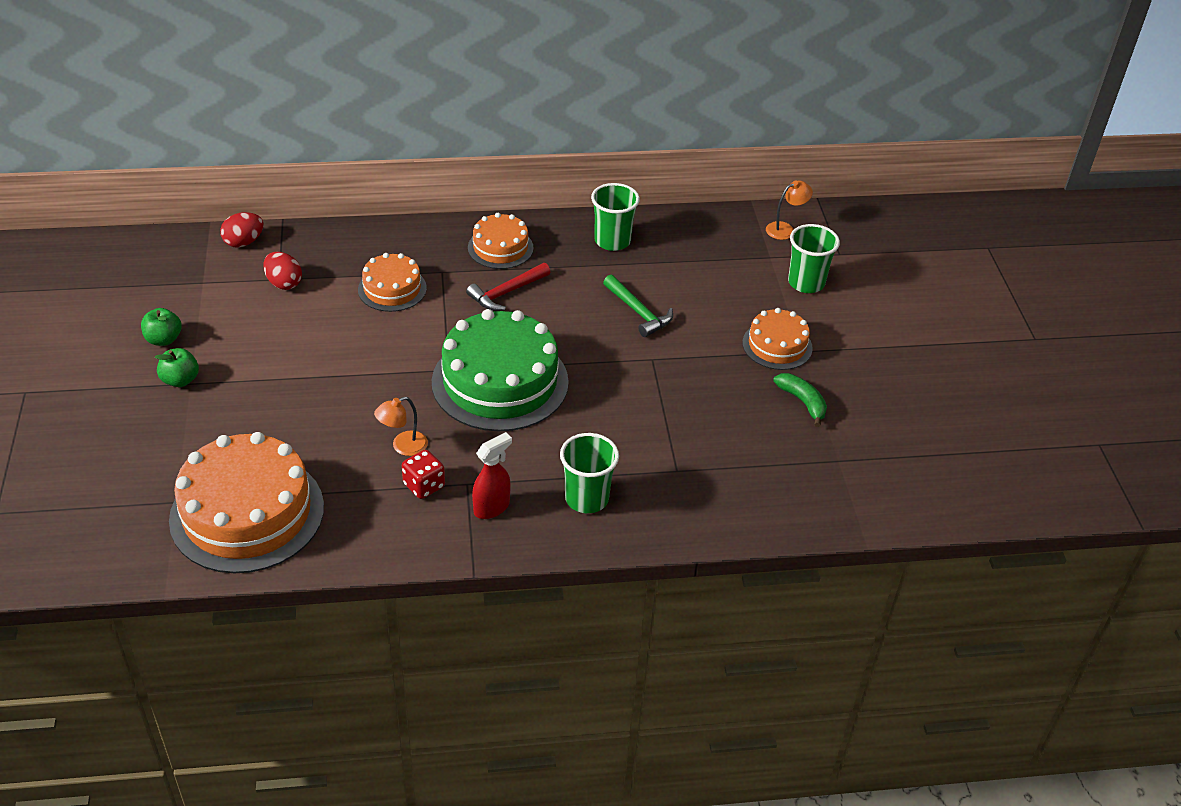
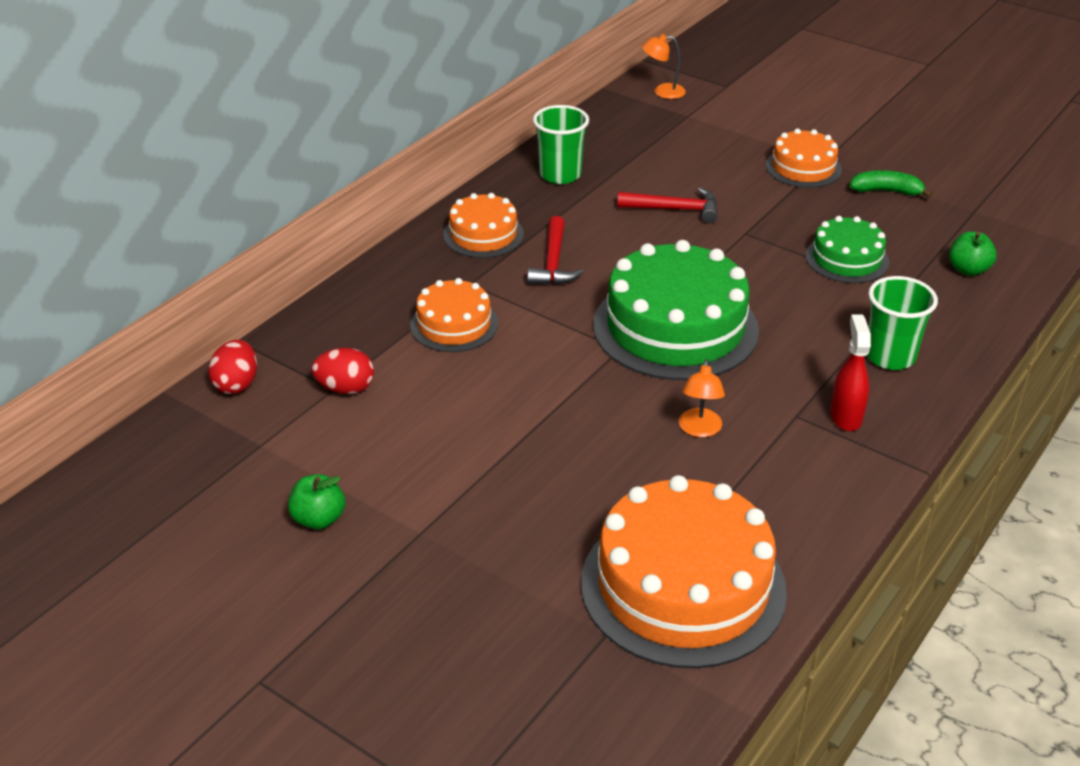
camera: 45 degrees left, 5 degrees down
green apple [155,348,199,387] -> green apple moved to [949,232,997,276]
red dice [402,450,445,499] -> none
green hammer [603,275,673,337] -> red hammer [617,187,718,223]
orange lamp [766,181,813,240] -> orange lamp turned 105 degrees counterclockwise [642,34,686,99]
green cup [788,224,840,293] -> none
none -> green cake [806,216,889,283]

